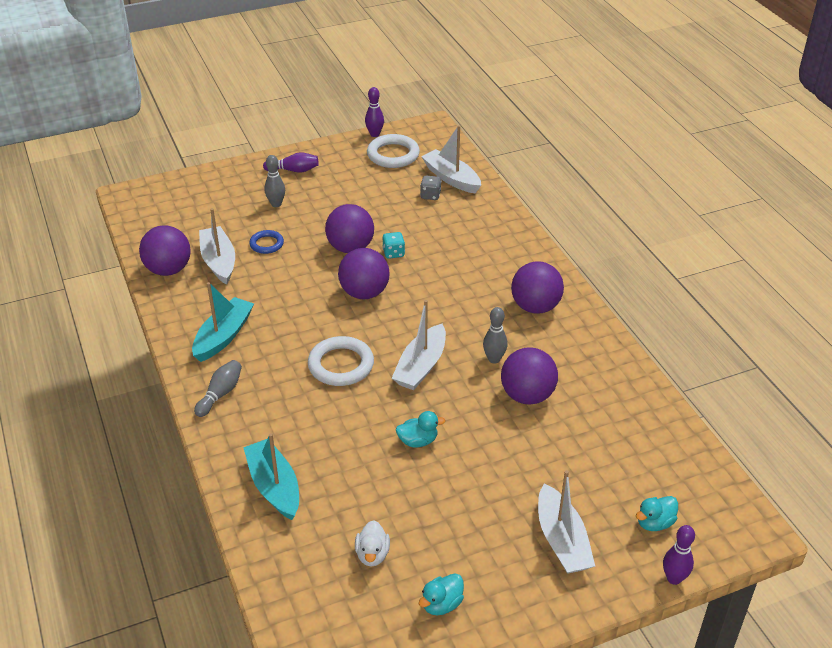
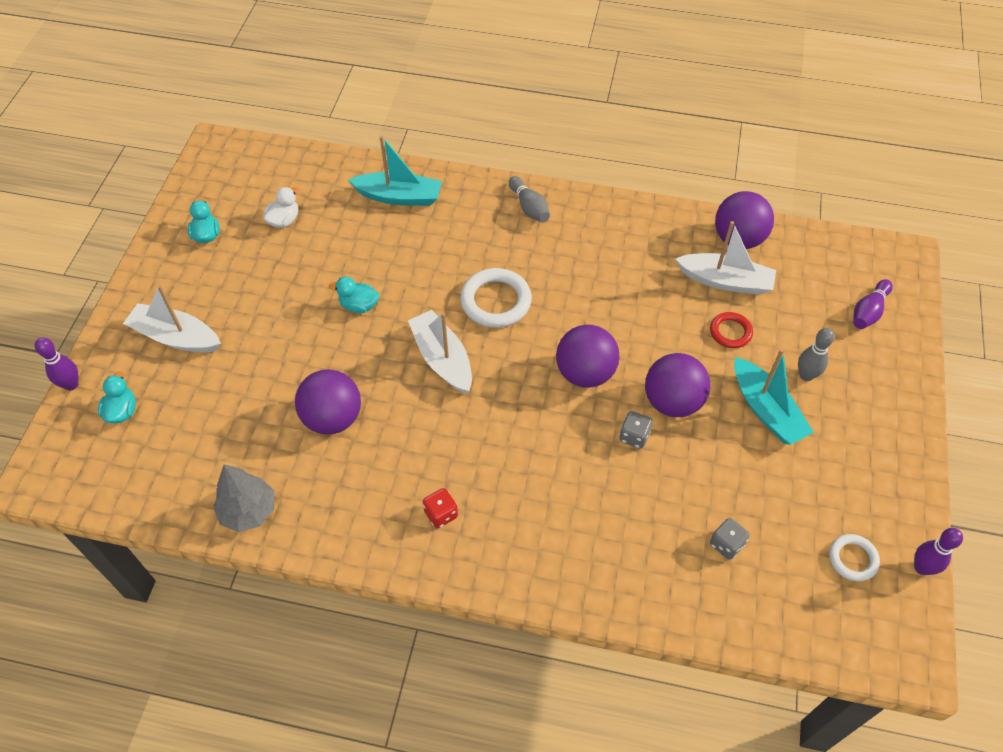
camera: 125 degrees right, 15 degrees up
turquoise boat [192,282,254,362] -> turquoise boat moved to [734,349,814,445]
blue ring [249,230,284,254] -> red ring [710,312,753,348]
purple bowling pin [263,152,319,173] -> purple bowling pin moved to [853,279,893,329]
white duck [355,520,390,566] -> white duck turned 90 degrees clockwise [263,187,299,228]
white ring [367,134,420,168] -> white ring [829,534,880,581], size x0.59
turquoise dice [382,232,405,259] -> grey dice [619,411,653,448]
turquoise duck [396,411,445,448] -> turquoise duck turned 75 degrees clockwise [329,277,379,313]
white boat [421,125,481,193] -> none
grey bowling pin [483,307,508,364] -> none
purple ball [511,261,564,314] -> red dice [423,488,458,528]
none -> grey tree [213,464,274,532]

